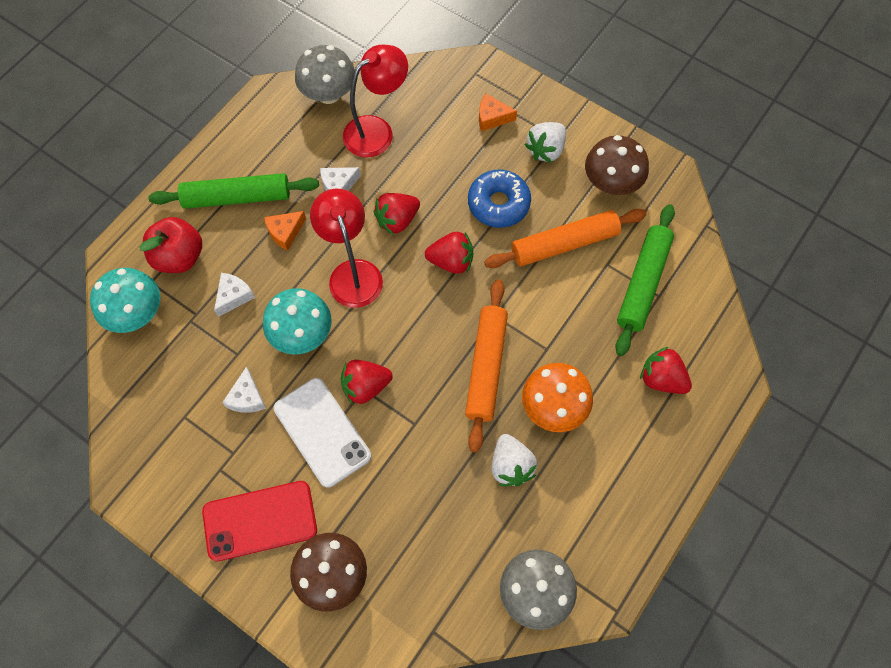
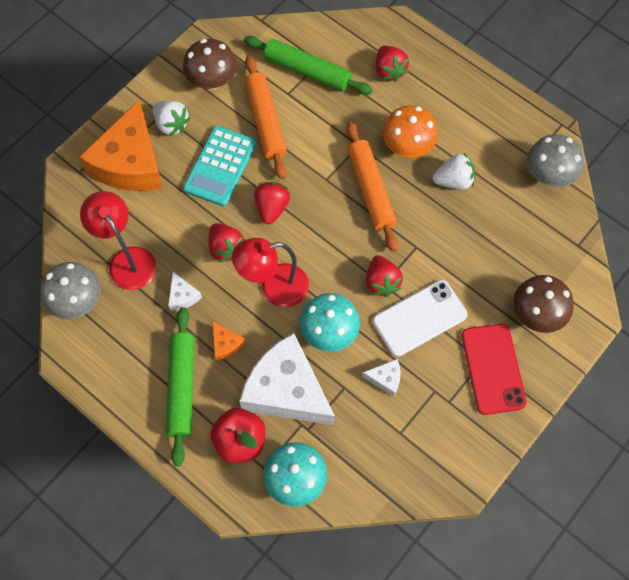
camera: 85 degrees left, 0 degrees up
white cheese [214,273,255,317] -> white cheese [239,333,335,425], size x2.46
orange rolling pin [465,280,508,453] -> orange rolling pin turned 60 degrees clockwise [346,121,398,252]
blue donut [468,170,531,228] -> turquoise calculator [183,126,256,207]
orange cheese [479,93,517,131] -> orange cheese [79,100,163,191], size x2.46
red strawberry [640,347,692,394] -> red strawberry turned 60 degrees counterclockwise [376,46,409,82]

